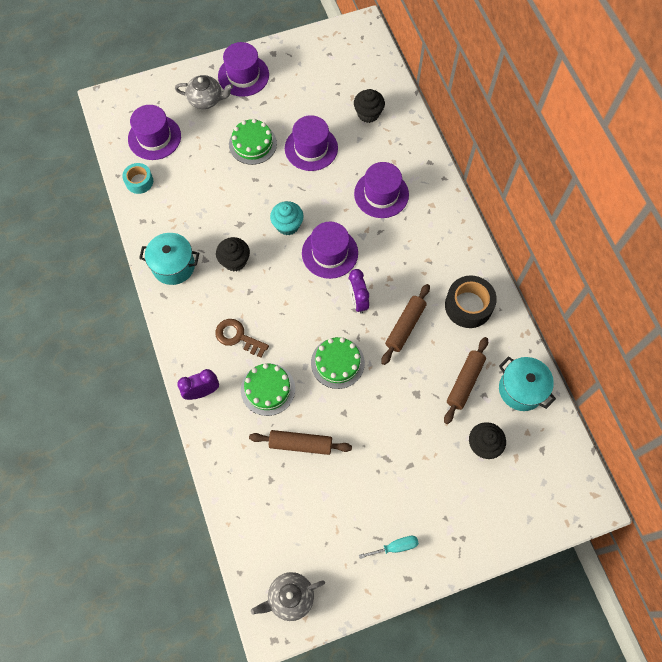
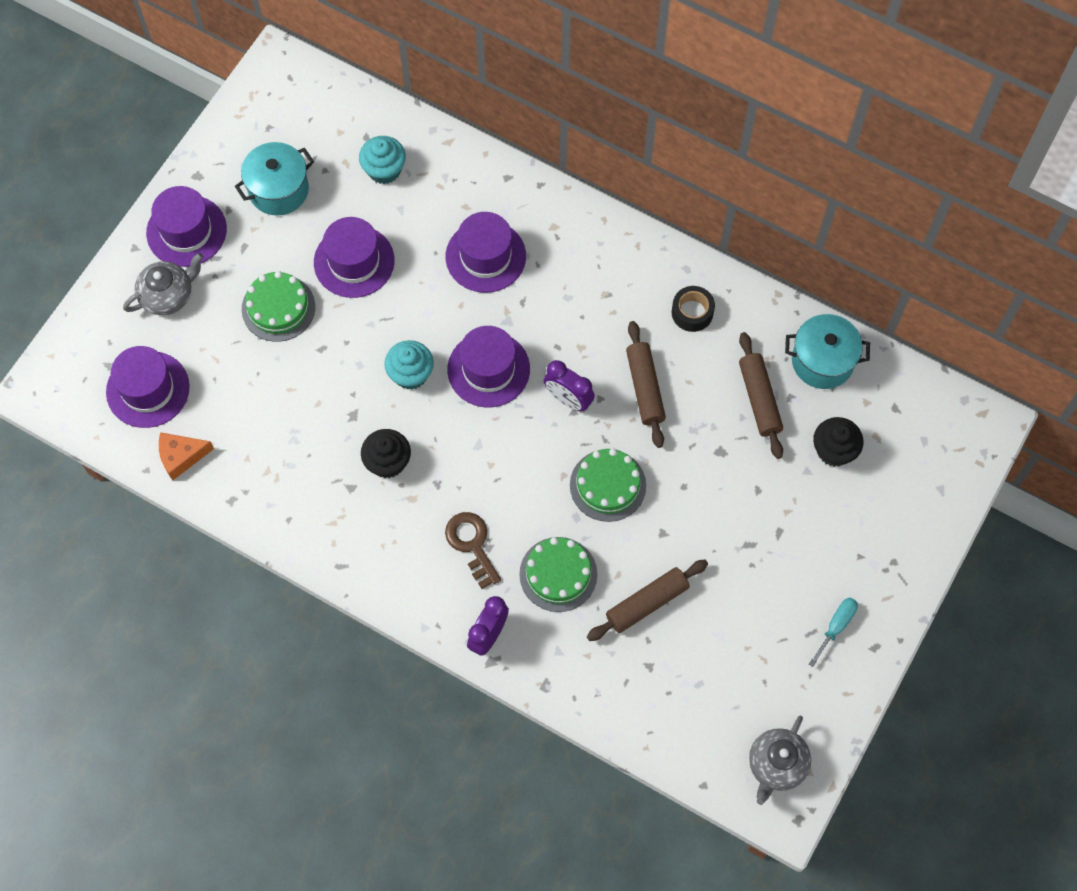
camera: 40 degrees left, 0 degrees up
turquoise tape [122,163,153,194] -> orange cheese [159,432,214,480]
turquoise pot [139,233,199,285] -> turquoise pot moved to [235,142,314,216]
brown key [215,319,269,358] -> brown key turned 75 degrees clockwise [445,512,501,589]
black cupcake [354,89,385,123] -> turquoise cupcake [359,136,406,184]
black tape [445,275,497,328] -> black tape [672,286,715,332], size x0.62

